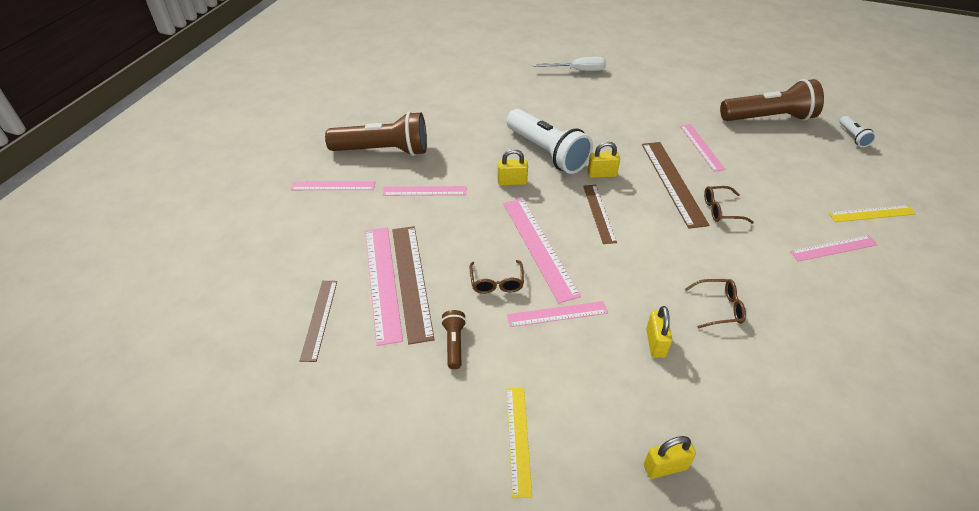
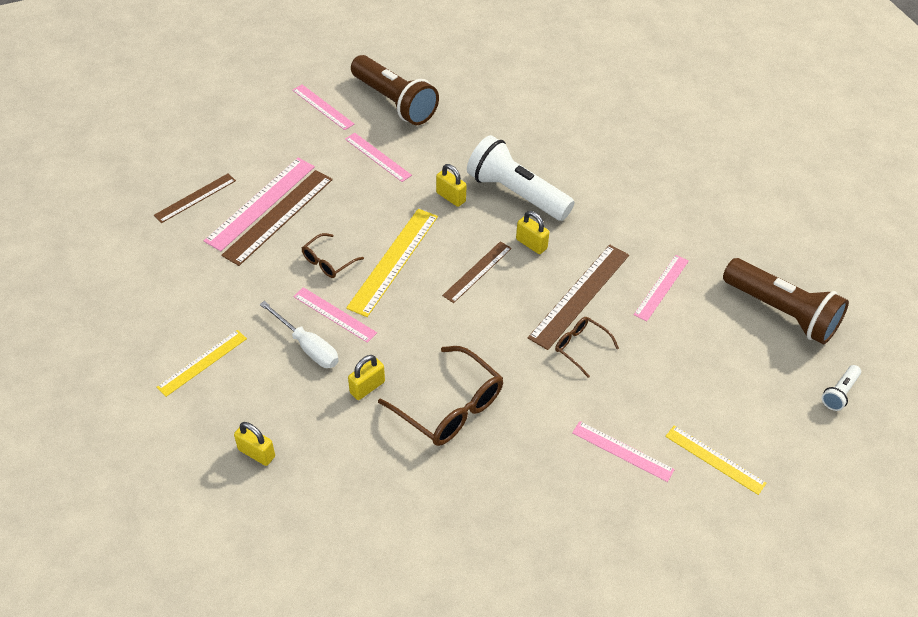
camera: 45 degrees right, 5 degrees up
brown flashlight [441,310,466,369] -> none
pink ruler [503,198,581,303] -> yellow ruler [346,209,438,317]
white flashlight [506,109,593,174] -> white flashlight turned 120 degrees clockwise [467,135,574,221]
white screwdriver [533,57,606,71] -> white screwdriver moved to [260,301,339,368]
brown glasses [685,279,746,329] -> brown glasses [378,346,503,446], size x1.83

